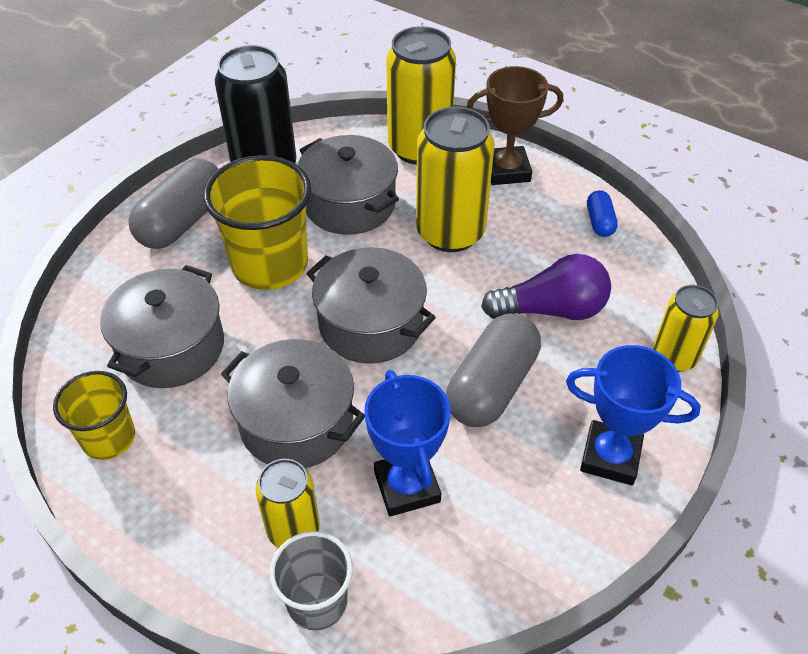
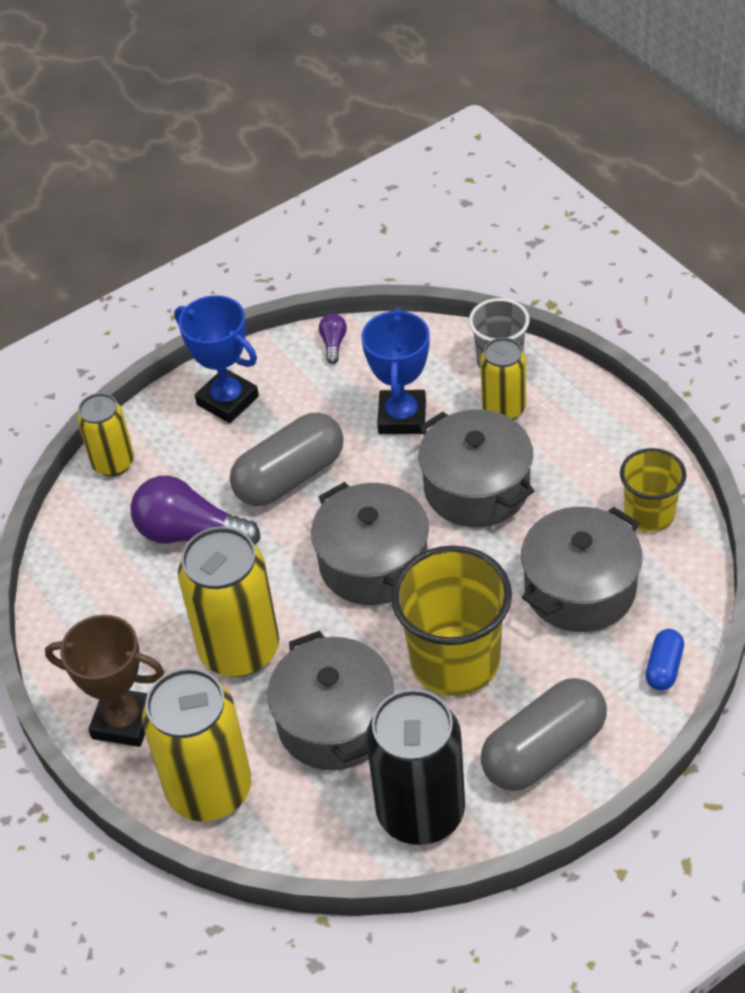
camera: 155 degrees left, 0 degrees up
blue capsule [587,190,618,237] -> blue capsule moved to [646,629,684,691]
none -> purple light bulb [319,314,347,364]

